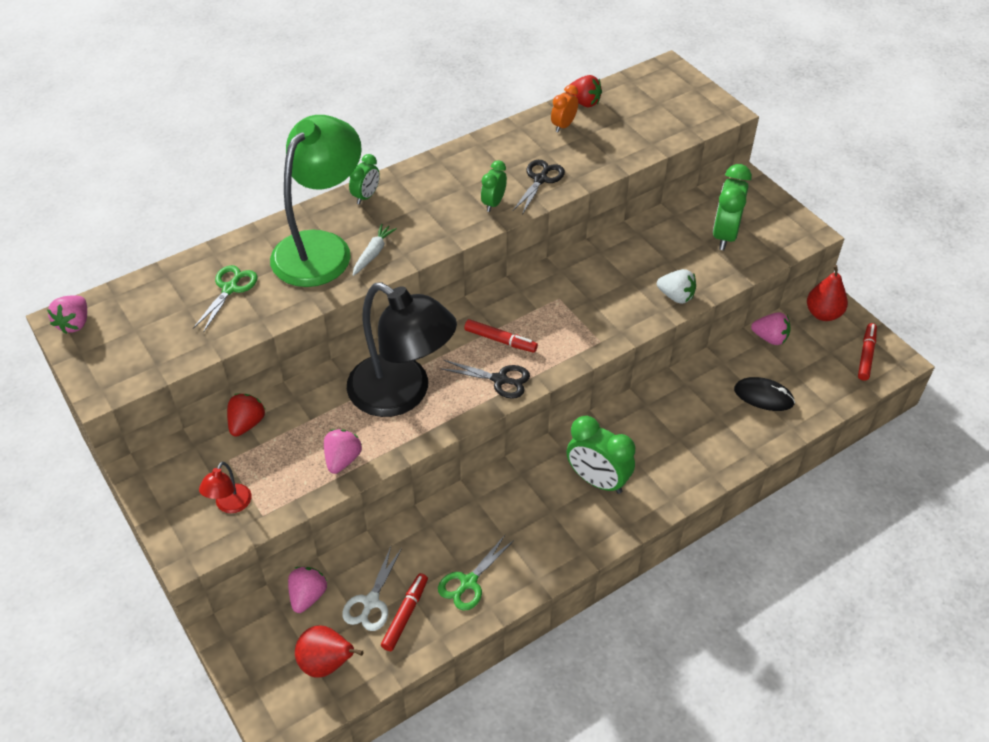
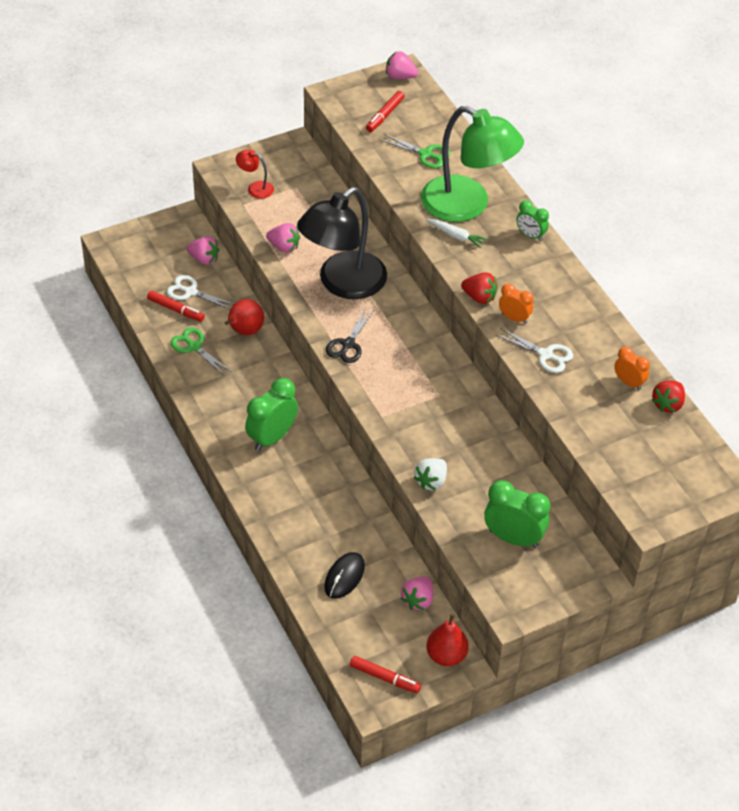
camera: 95 degrees right, 0 degrees up
red strawberry [227,393,266,437] -> red strawberry moved to [461,272,498,304]
red pear [295,626,364,677] -> red pear moved to [225,299,264,335]
red marker [464,319,538,353] -> red marker moved to [366,91,405,132]
green clock [481,160,507,212] -> orange clock [499,283,533,324]
black scissors [513,160,565,215] -> white scissors [496,328,573,373]

